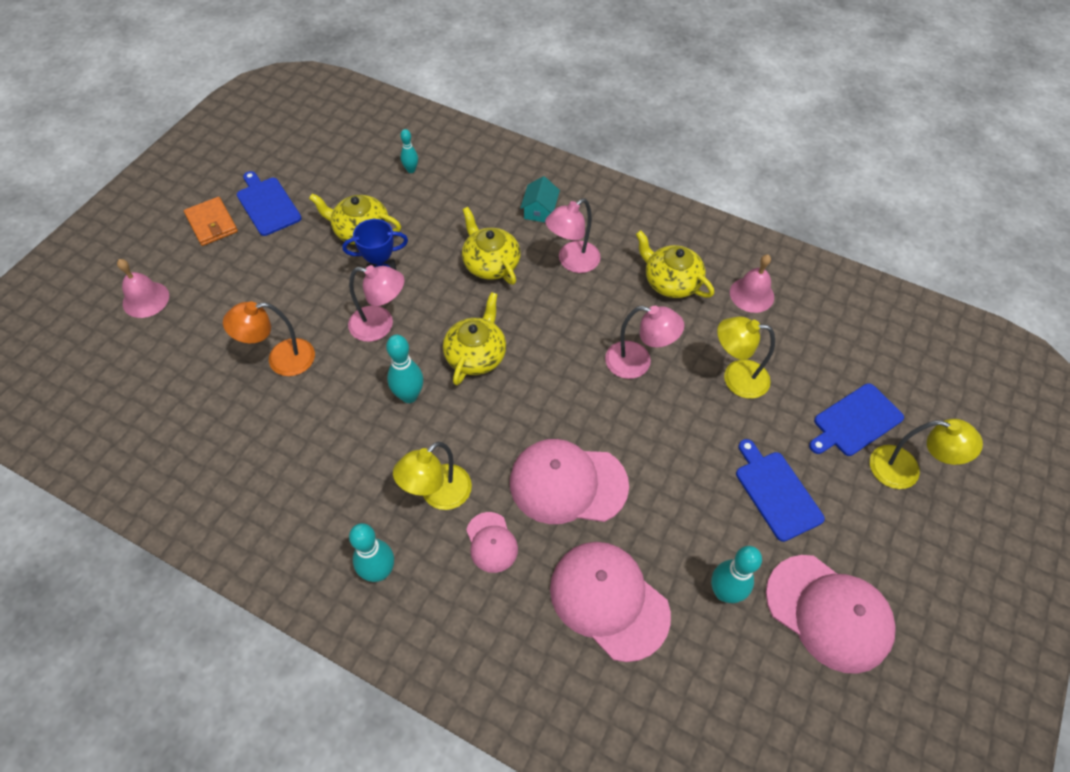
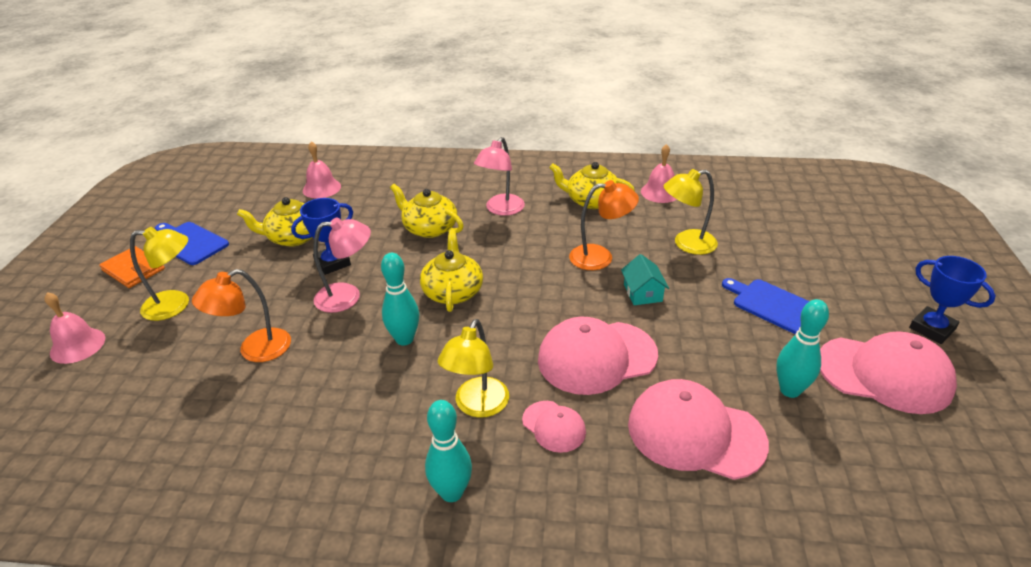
camera: 20 degrees left, 20 degrees down
turquoise bowling pin [400,129,418,173] -> pink bell [303,141,341,199]
turquoise house [520,176,560,222] -> turquoise house moved to [621,254,669,305]
pink lamp [605,306,685,379] -> orange lamp [569,180,639,270]
blue cutting board [809,383,904,456] -> none
yellow lamp [870,419,983,489] -> yellow lamp moved to [130,227,189,321]
none -> blue trophy [909,256,996,344]

